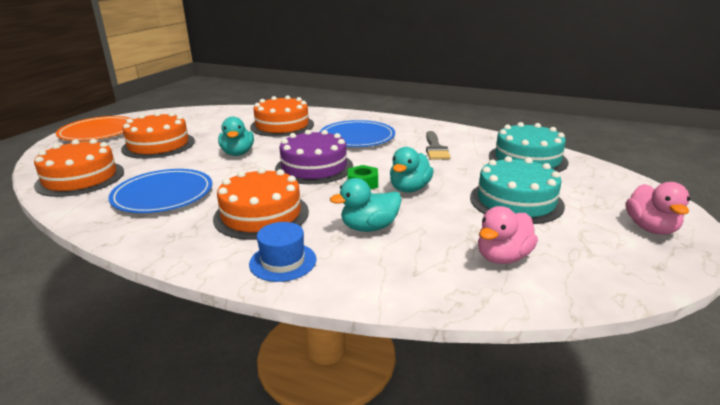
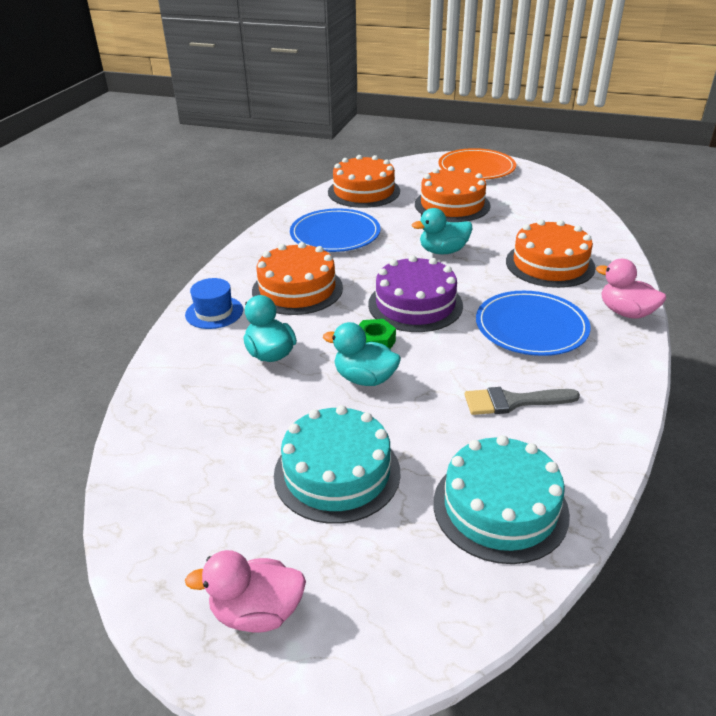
camera: 85 degrees right, 10 degrees up
pink duck [478,206,538,264] -> pink duck moved to [596,259,666,319]

